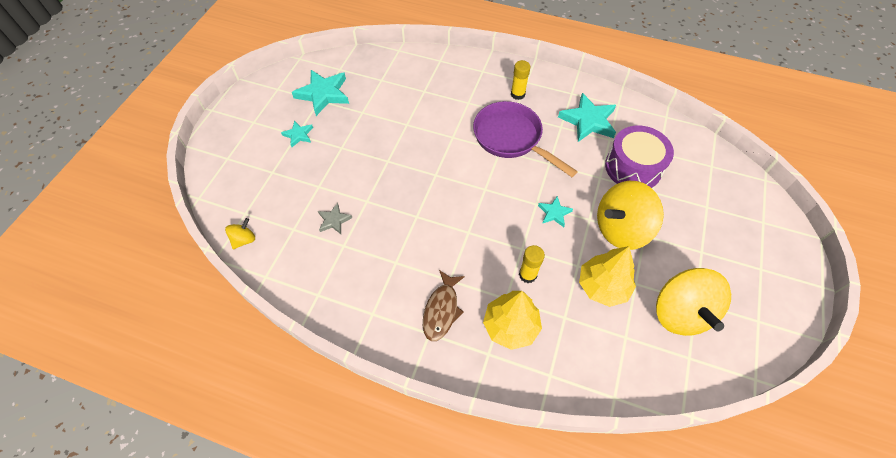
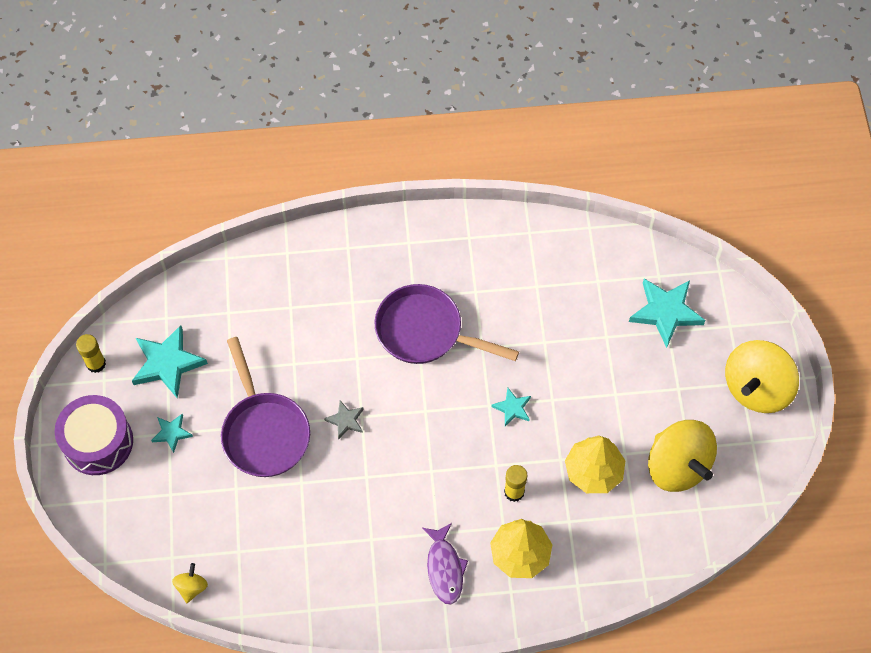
camera: 25 degrees left, 5 degrees up
grey star [318,203,352,234] -> grey star moved to [324,400,364,440]
brown fish [423,270,465,341] -> purple fish [422,523,468,605]
yellow glue stick [511,60,530,100] -> yellow glue stick moved to [76,334,106,373]
turquoise star [558,93,616,142] -> turquoise star moved to [629,279,705,348]
yellow spinning top [597,181,664,250] -> yellow spinning top moved to [725,340,799,413]
purple drum [605,125,674,188] -> purple drum moved to [55,395,133,475]
none -> purple pan [221,337,310,477]

